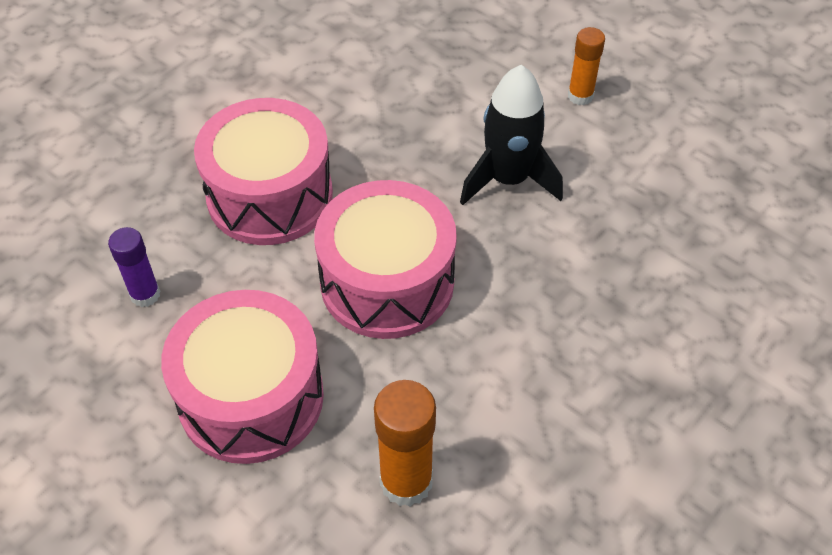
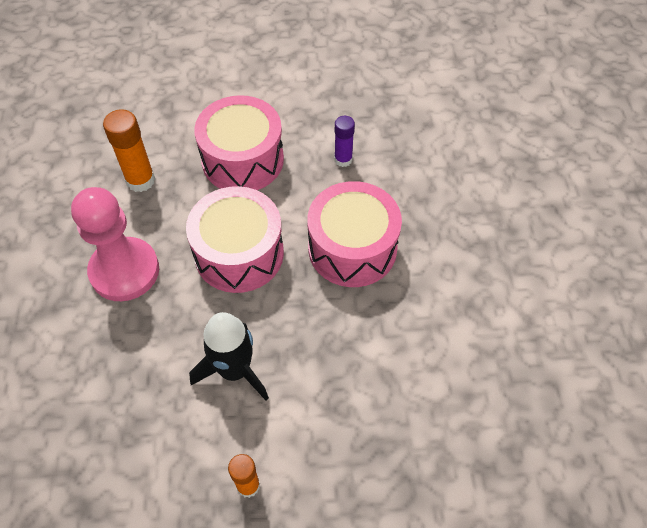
camera: 135 degrees right, 5 degrees up
none -> pink pawn [71,187,159,301]

